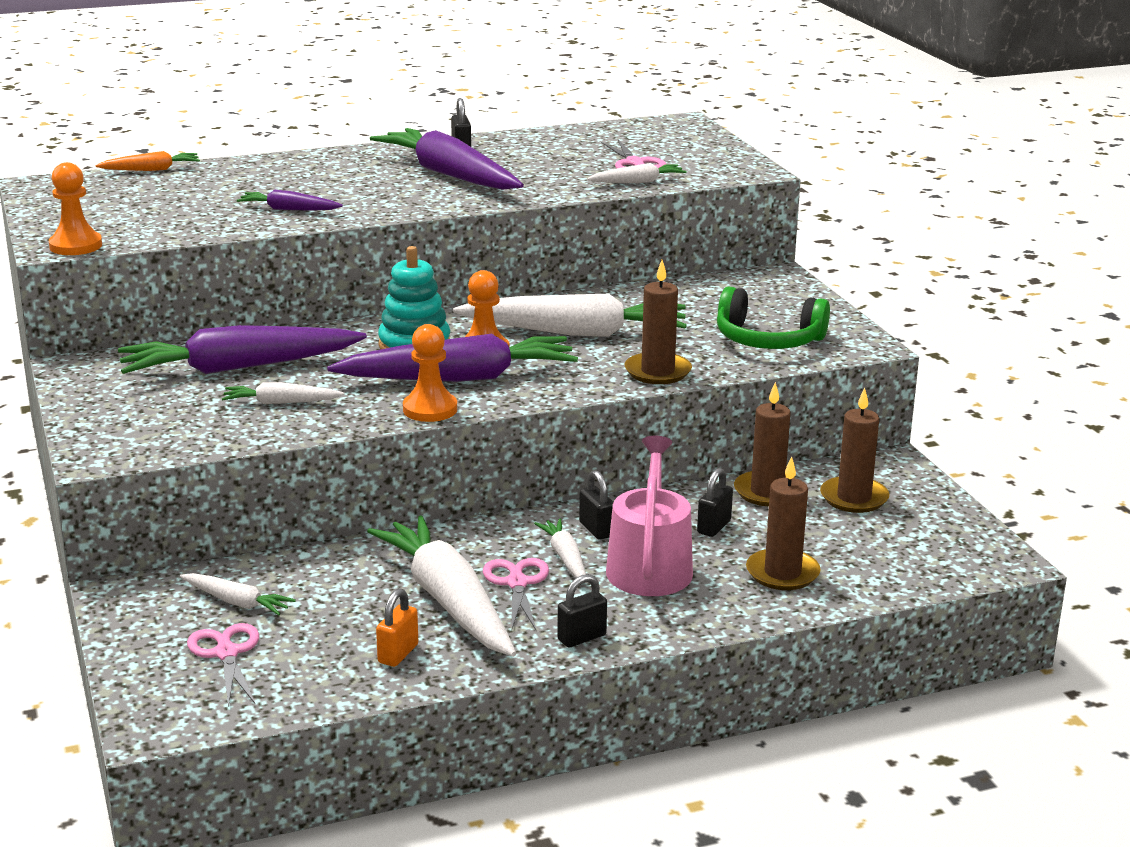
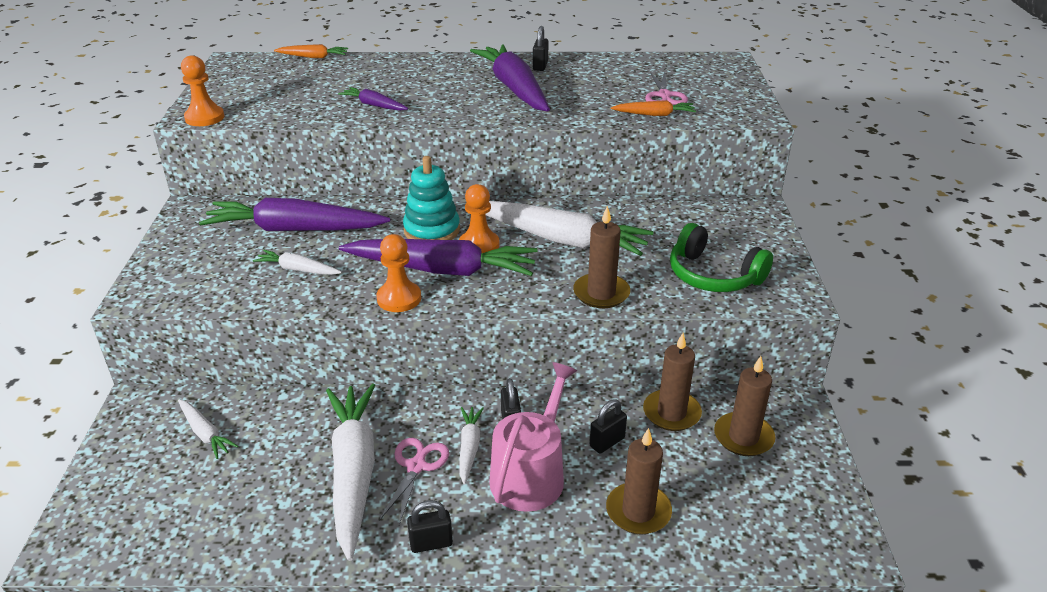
camera: 20 degrees right, 10 degrees up
pink scissors [187,623,259,707] -> none
orange padlock [376,588,418,667] -> none
white carrot [587,163,686,183] -> orange carrot [611,100,696,116]

